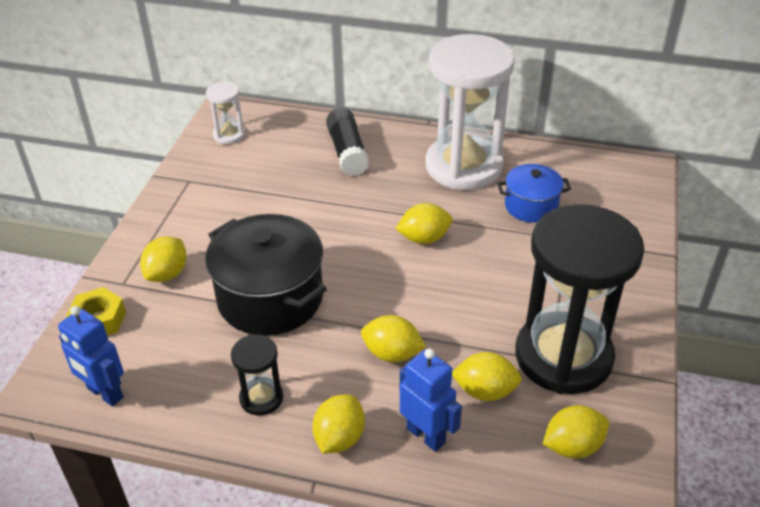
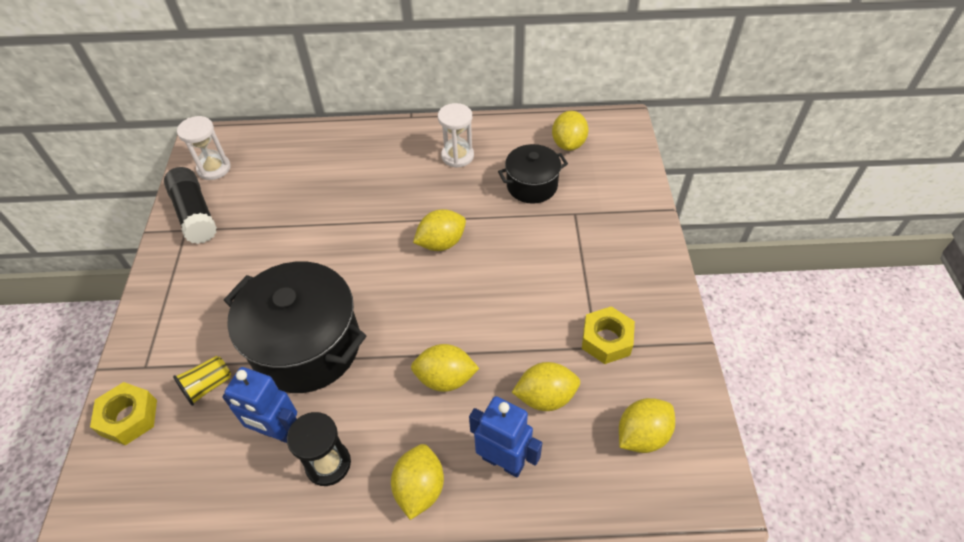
camera: 15 degrees left, 10 degrees up
blue robot [58,306,124,406] -> blue robot moved to [222,367,297,443]
yellow lemon [140,236,187,282] -> yellow lemon moved to [552,111,589,151]
black glue stick [326,108,369,176] -> black glue stick moved to [164,167,217,244]
white hourglass [426,34,515,190] -> white hourglass [438,103,474,168], size x0.43
blue pot [497,164,571,223] -> black pot [498,144,568,204]
black hourglass [515,204,644,394] -> yellow nut [582,307,635,364]
none -> yellow cup [173,356,231,406]

